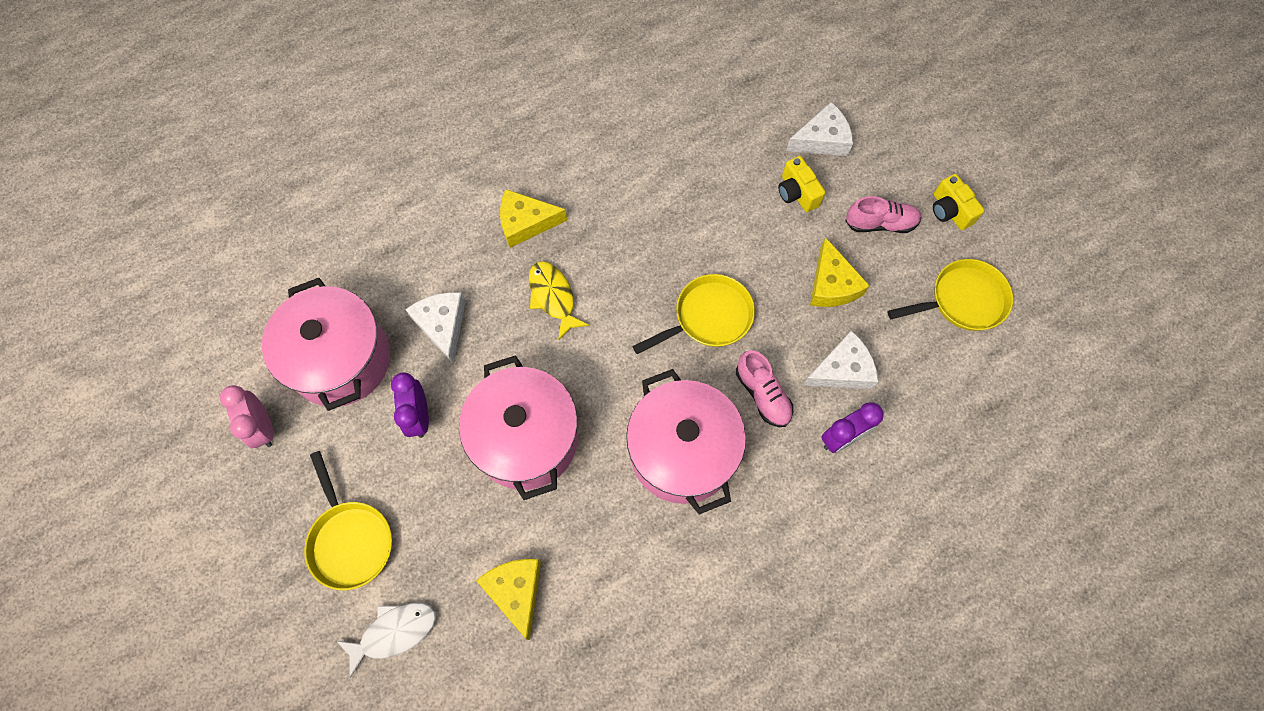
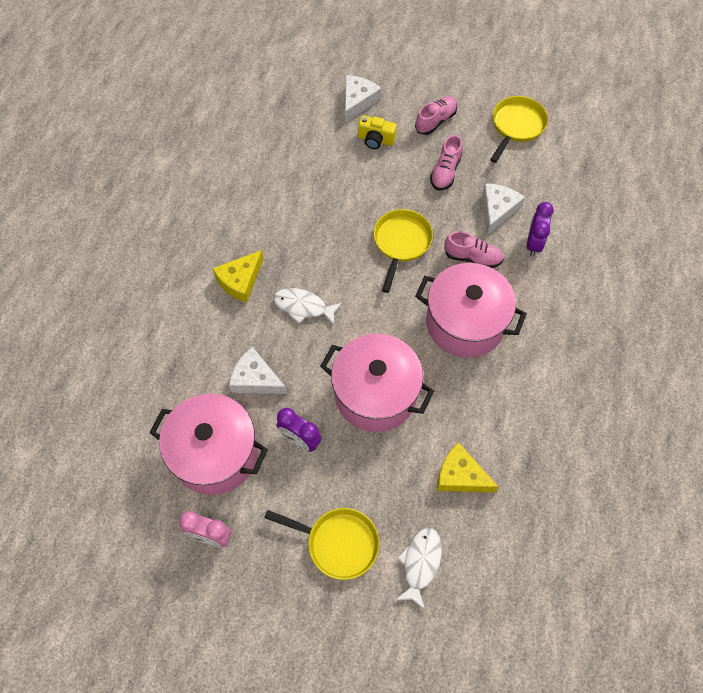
camera: 45 degrees left, 5 degrees down
yellow fish [529,261,589,340] -> white fish [273,288,342,325]
yellow cheese [810,237,870,307] -> pink shoe [430,135,462,190]
yellow camera [933,174,985,230] -> none

